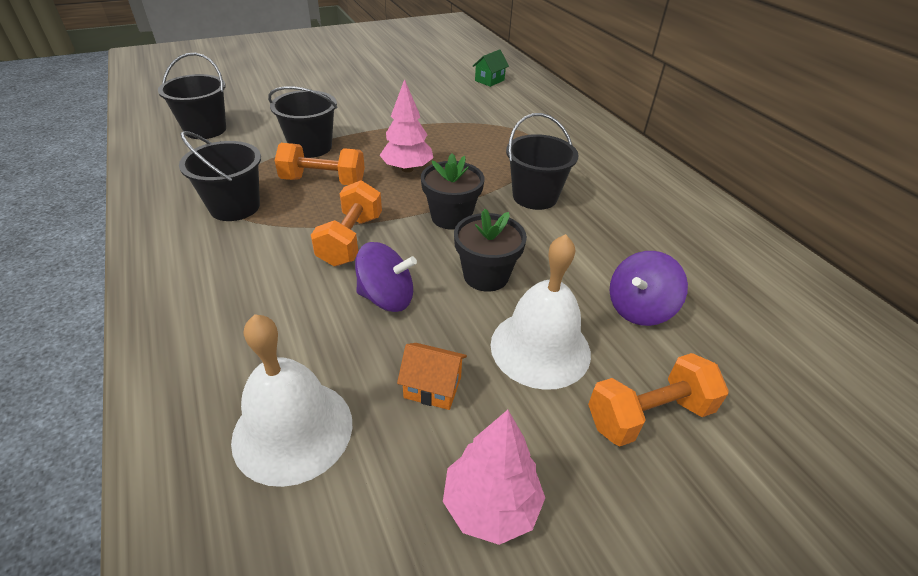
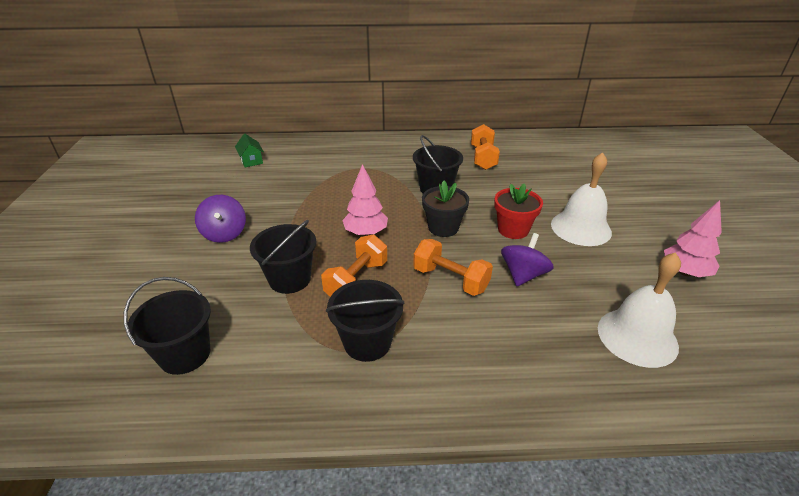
camera: 65 degrees left, 5 degrees down
orange house [397,343,467,410] -> none
black flower pot [454,208,527,292] -> red flower pot [494,183,543,239]
orange dumbbell [588,353,729,447] -> orange dumbbell moved to [471,124,500,170]
purple spinning top [610,251,688,326] -> purple spinning top moved to [195,195,246,243]

